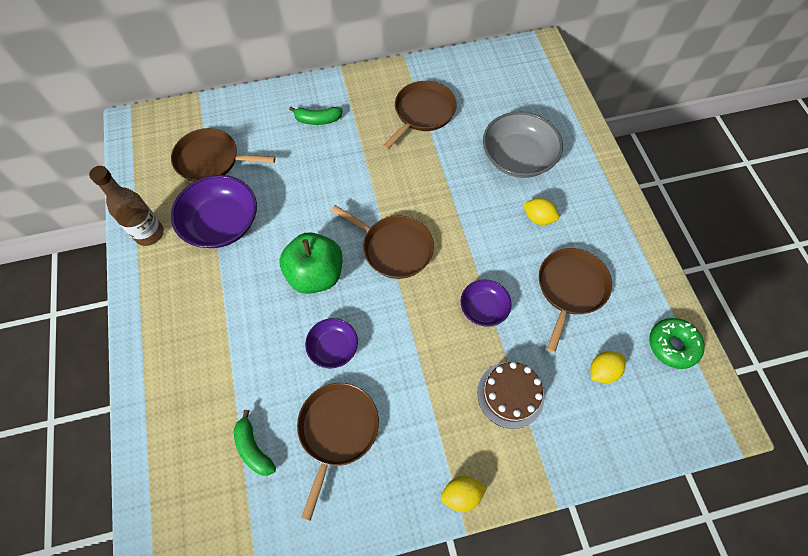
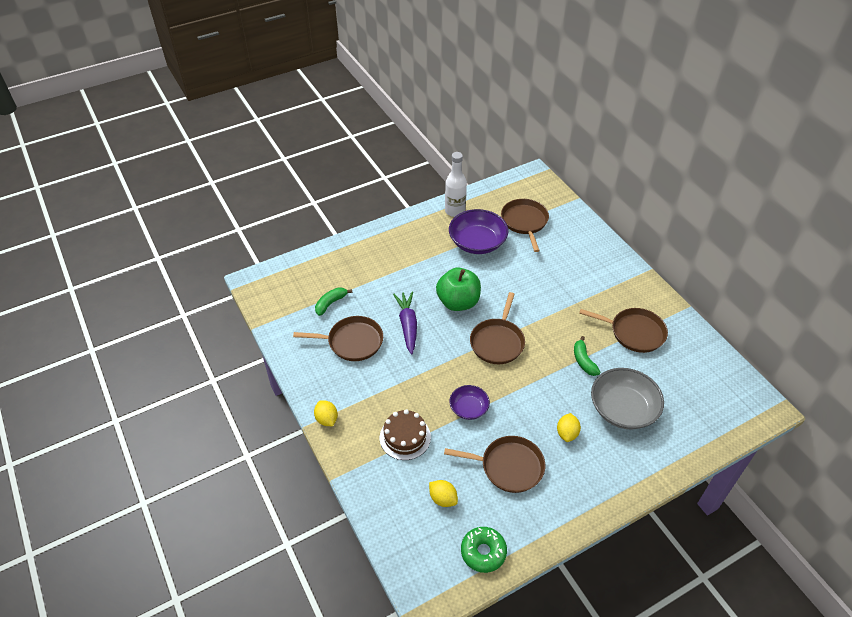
camera: 75 degrees right, 15 degrees down
brown bottle [89,166,164,246] -> white bottle [445,152,467,217]
green banana [289,107,343,125] -> green banana moved to [574,336,600,376]
purple bowl [305,318,358,369] -> purple carrot [393,292,417,354]

